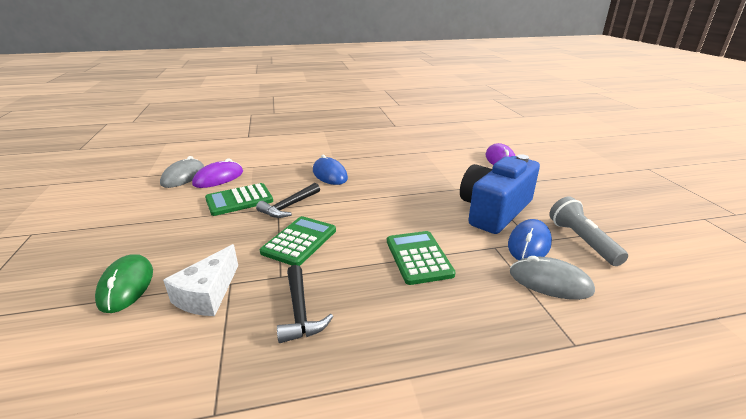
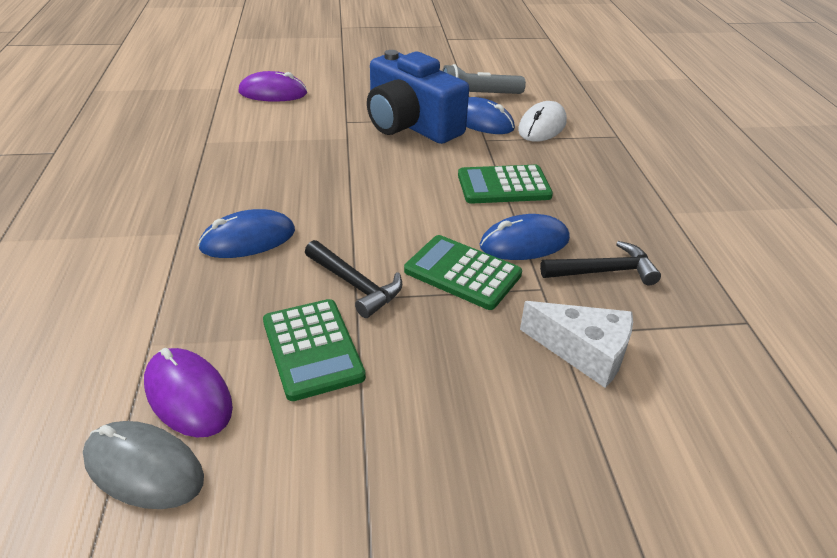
camera: 85 degrees left, 10 degrees up
green mouse [95,254,153,313] -> none
grey mouse [510,256,595,300] -> white mouse [518,101,567,142]
none -> blue mouse [480,214,570,260]

